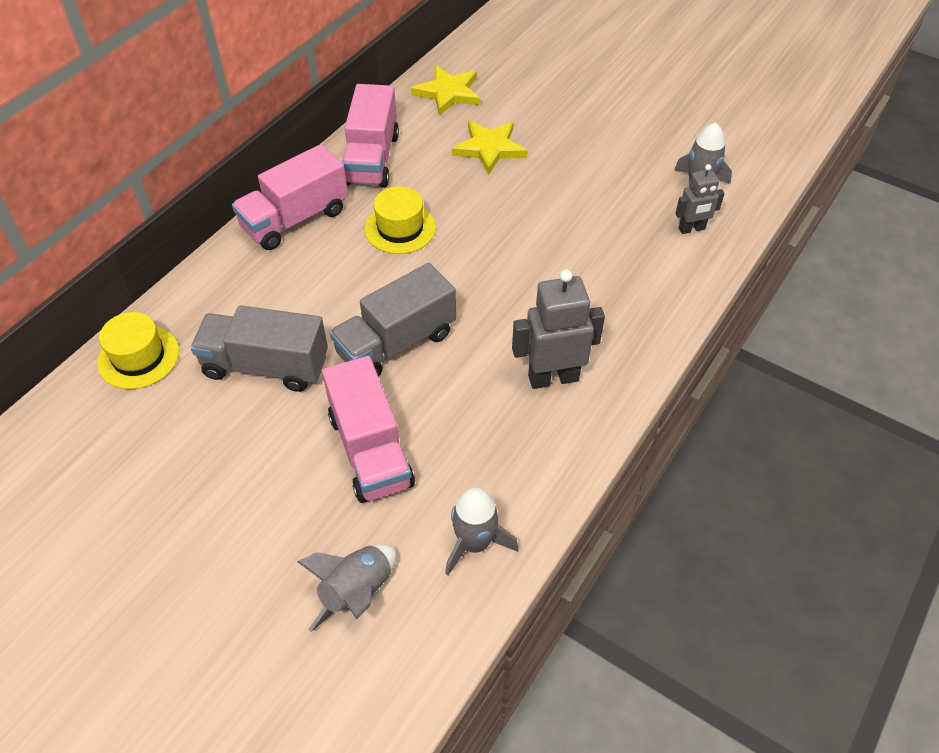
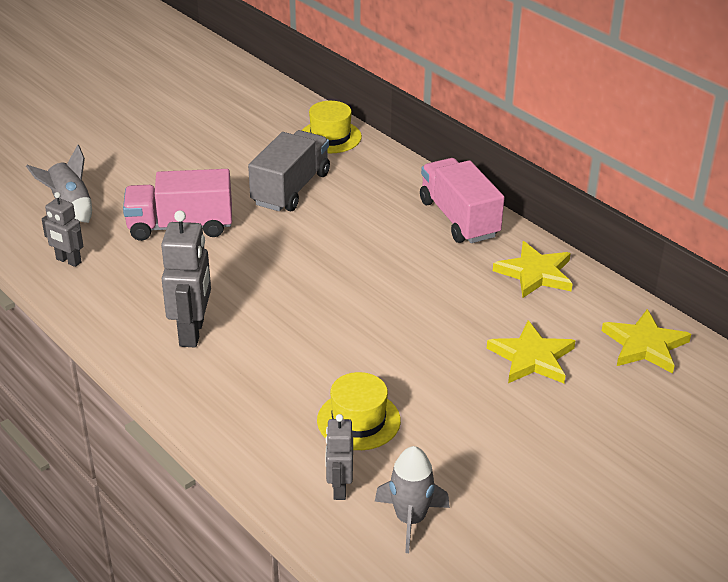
camera: 105 degrees right, 15 degrees down
grey truck [330,263,456,377] -> none
pink truck [342,84,399,188] -> yellow star [493,241,573,298]
yellow hat [365,186,436,254] -> yellow hat moved to [317,372,401,450]
grey rocket [445,487,519,575] -> grey robot [42,192,83,267]

